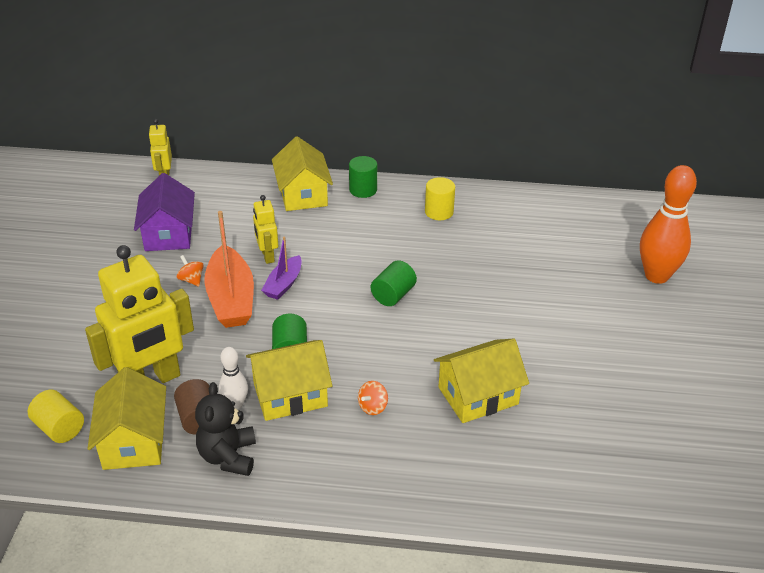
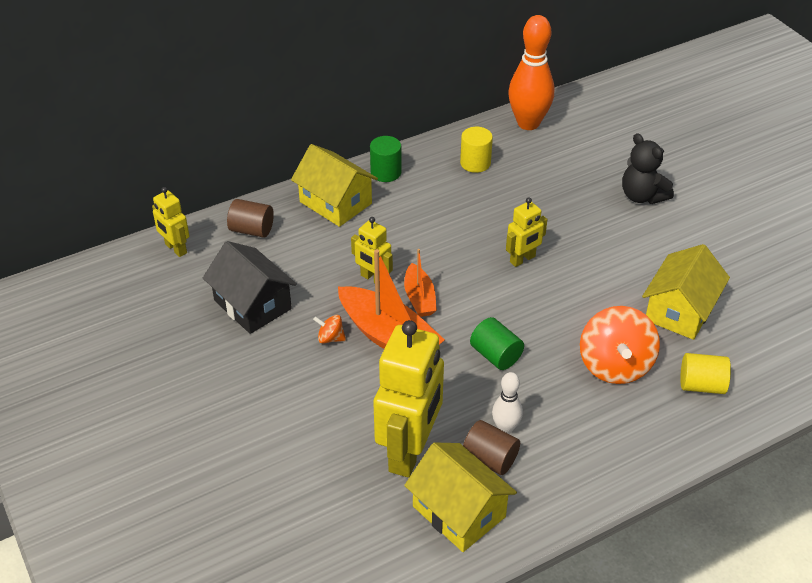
camera: 35 degrees left, 5 degrees up
yellow cylinder [28,390,84,443] -> yellow cylinder moved to [680,353,731,394]
purple house [134,173,195,251] -> black house [203,241,297,334]
black teddy bear [195,382,256,476] -> black teddy bear moved to [622,133,674,204]
yellow house [246,340,332,421] -> none
purple boat [261,236,302,300] -> orange boat [404,249,437,317]
orange spinning top [358,381,388,415] -> orange spinning top [580,306,660,384], size x2.27
green cylinder [371,260,417,306] -> yellow robot [506,197,547,267]
orange bowling pin [640,165,697,284] -> orange bowling pin moved to [508,15,554,130]
none -> brown cylinder [227,199,274,238]

